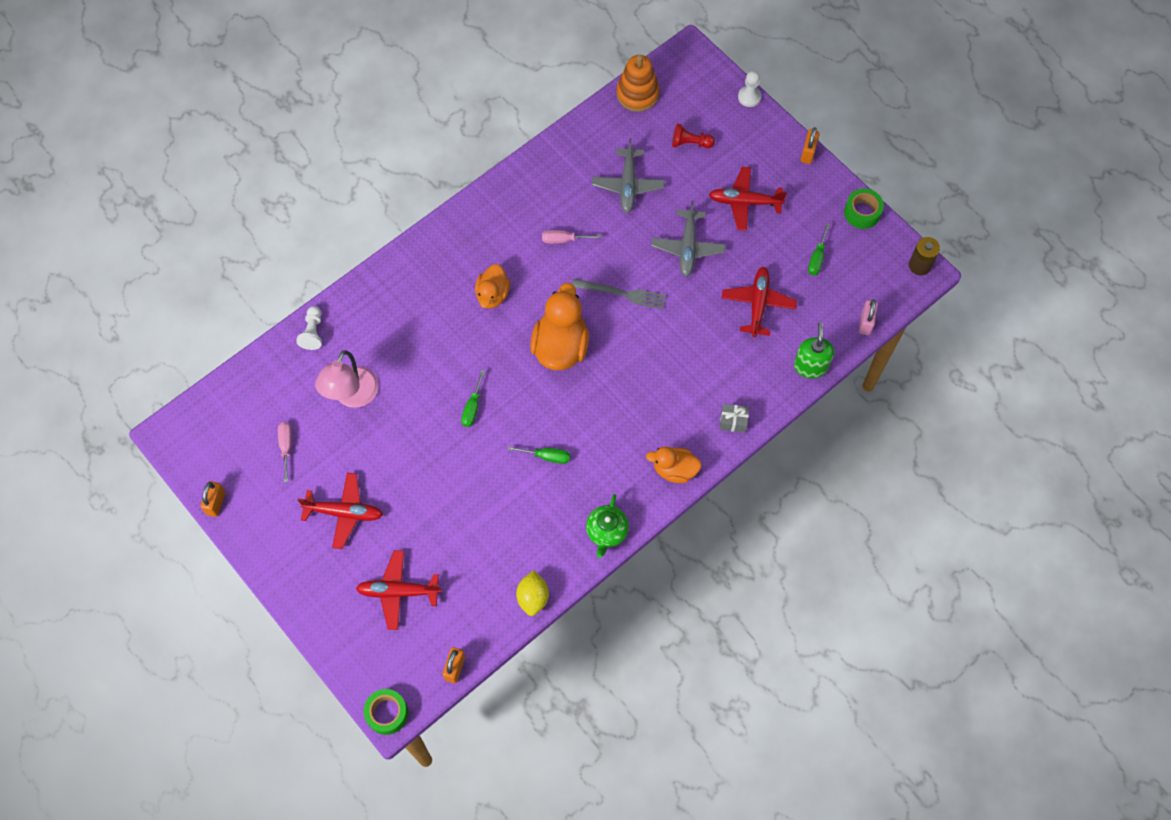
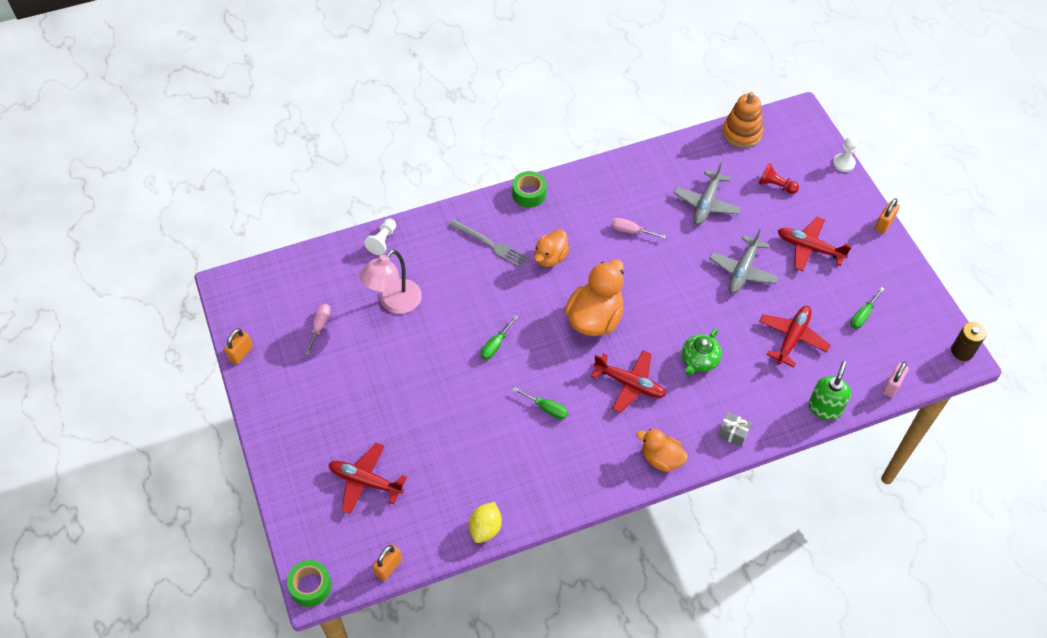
camera: 20 degrees right, 10 degrees down
red plane [298,473,383,549] -> red plane moved to [591,350,666,413]
grey fork [572,279,666,310] -> grey fork moved to [449,219,528,267]
green teapot [586,494,629,558] -> green teapot moved to [682,328,722,375]
green tape [844,188,884,229] -> green tape moved to [512,171,547,208]

